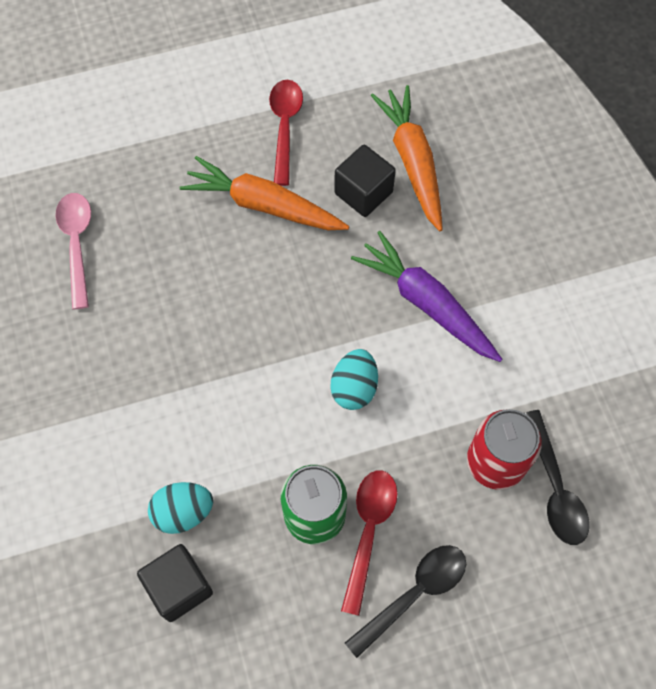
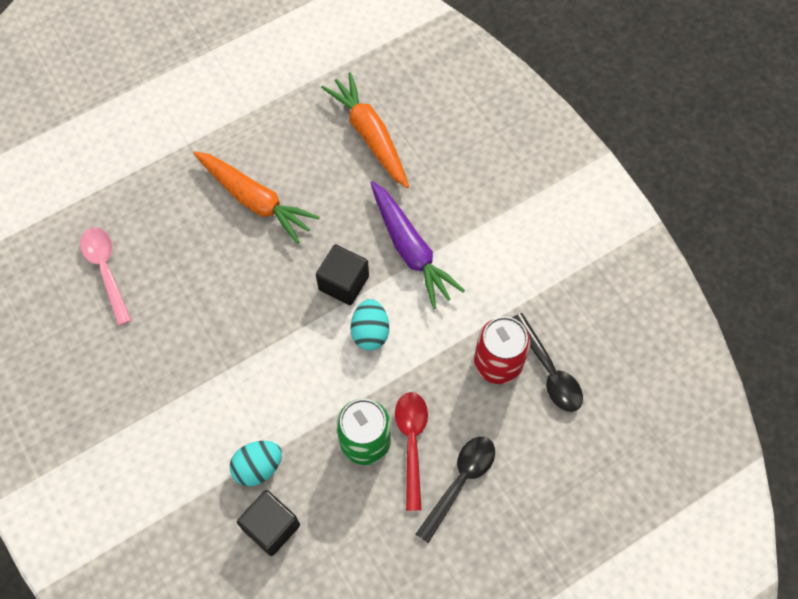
camera: 15 degrees left, 0 degrees up
orange carrot [180,156,349,230] -> orange carrot turned 150 degrees counterclockwise [193,151,320,244]
red spoon [269,80,303,186] -> none
black cube [334,145,396,217] -> black cube moved to [316,244,369,305]
purple carrot [351,231,502,362] -> purple carrot turned 150 degrees counterclockwise [371,181,465,309]

